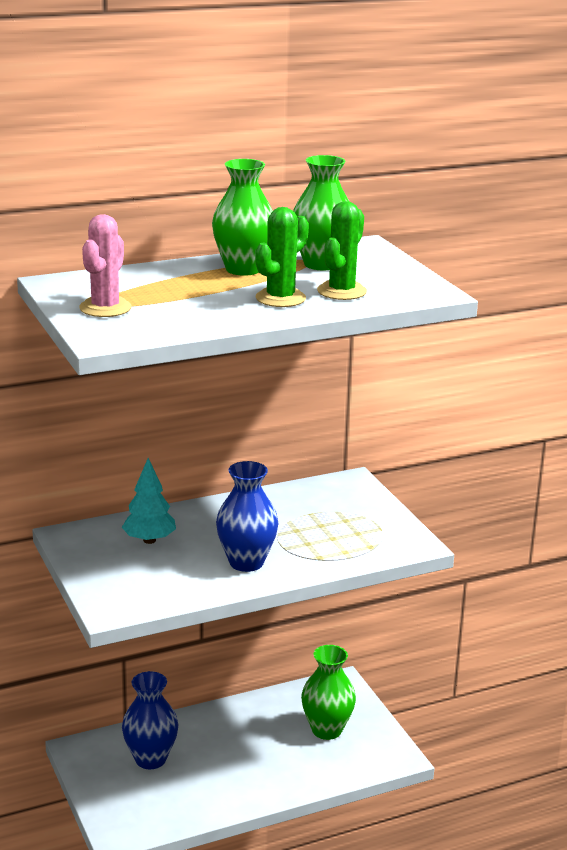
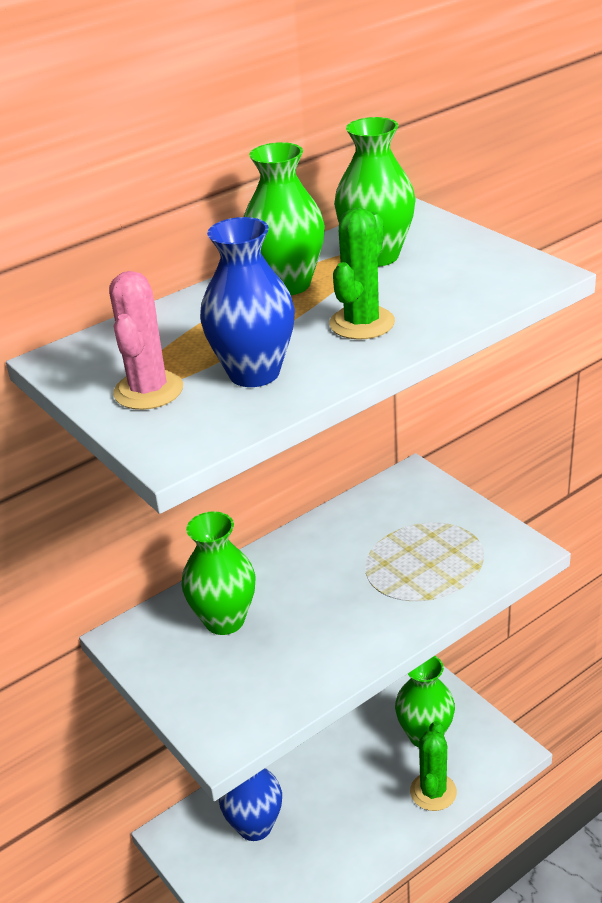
camera: 10 degrees left, 10 degrees up
turquoise tree [122,458,176,544] -> green vase [182,511,256,635]
blue vase [216,461,279,572] -> blue vase moved to [200,217,295,387]
green cactus [317,201,367,300] -> green cactus moved to [410,721,457,811]

